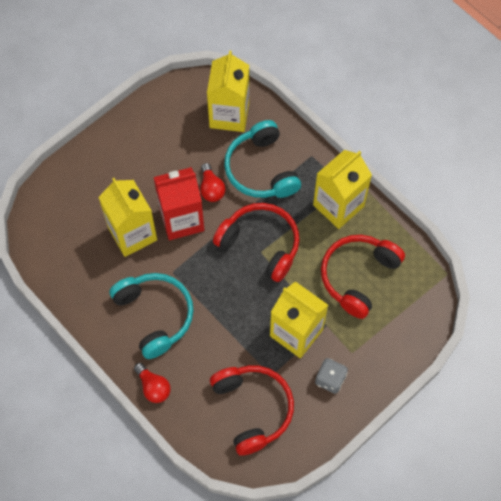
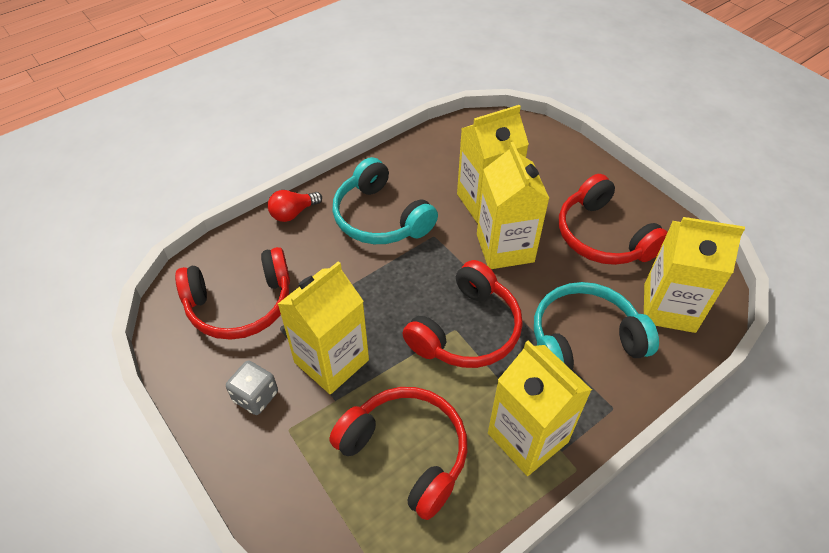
camera: 95 degrees right, 15 degrees down
turquoise headphones [109,273,194,359] -> turquoise headphones turned 75 degrees clockwise [332,157,438,244]
red carton [154,167,205,240] -> yellow carton [477,142,550,269]
red light bulb [200,163,226,202] -> none
none -> red headphones [559,174,668,265]

